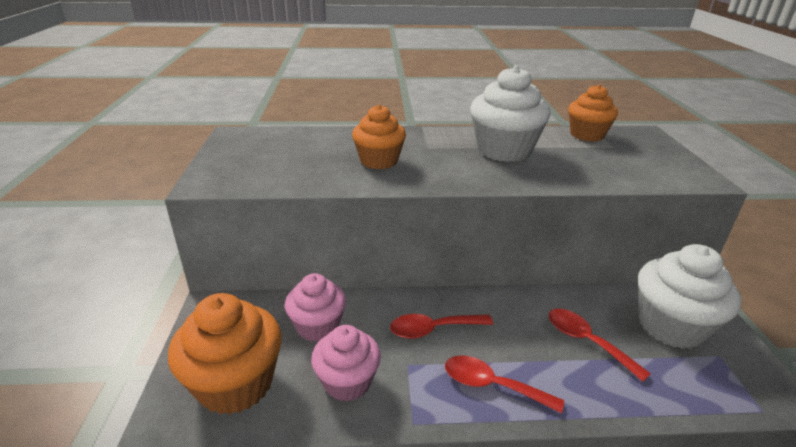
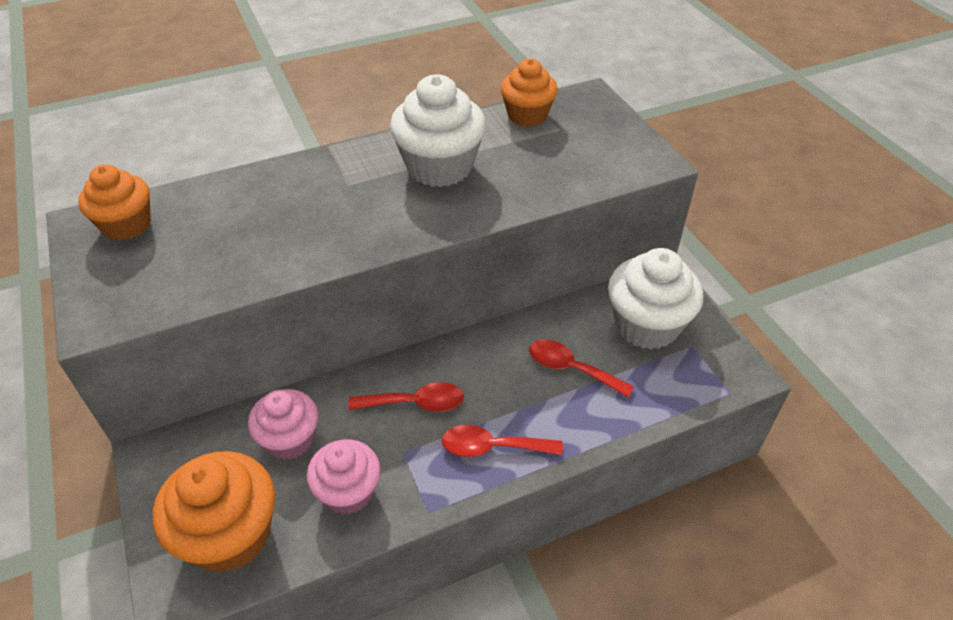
camera: 20 degrees left, 15 degrees up
orange cupcake [352,105,406,169] -> orange cupcake moved to [78,164,151,241]
red spoon [390,314,493,339] -> red spoon turned 150 degrees counterclockwise [348,382,464,412]

